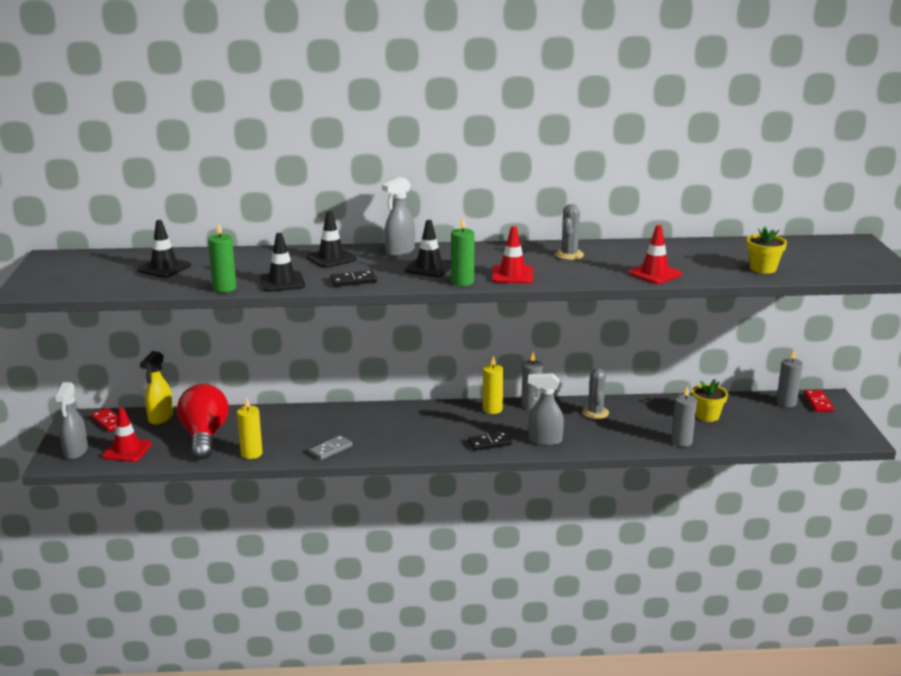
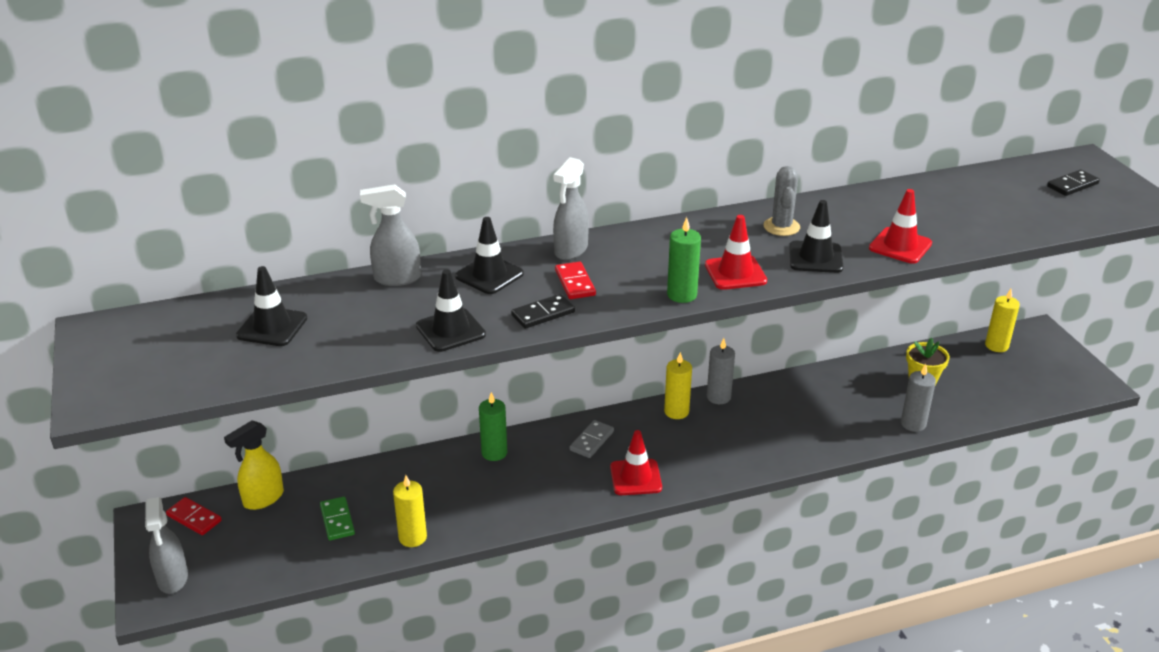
camera: 15 degrees left, 10 degrees up
red traffic cone [102,407,152,462] -> red traffic cone moved to [610,430,662,495]
yellow spray bottle [140,351,173,425] -> yellow spray bottle turned 45 degrees clockwise [224,420,284,510]
red light bulb [177,384,229,460] -> green domino [320,496,355,540]
green candle [208,222,236,293] -> green candle moved to [479,392,507,461]
grey domino [309,435,353,460] -> grey domino moved to [570,420,614,458]
black traffic cone [405,220,451,277] -> black traffic cone moved to [789,200,843,273]
black domino [468,432,512,451] -> black domino moved to [1047,170,1100,196]
grey spray bottle [528,373,564,446] -> grey spray bottle moved to [360,184,421,286]
grey cactus [582,368,609,419] -> none
yellow flower pot [747,226,787,274] -> none
grey candle [776,350,803,407] -> yellow candle [985,289,1020,352]
red domino [804,390,834,412] -> red domino moved to [555,262,596,299]

